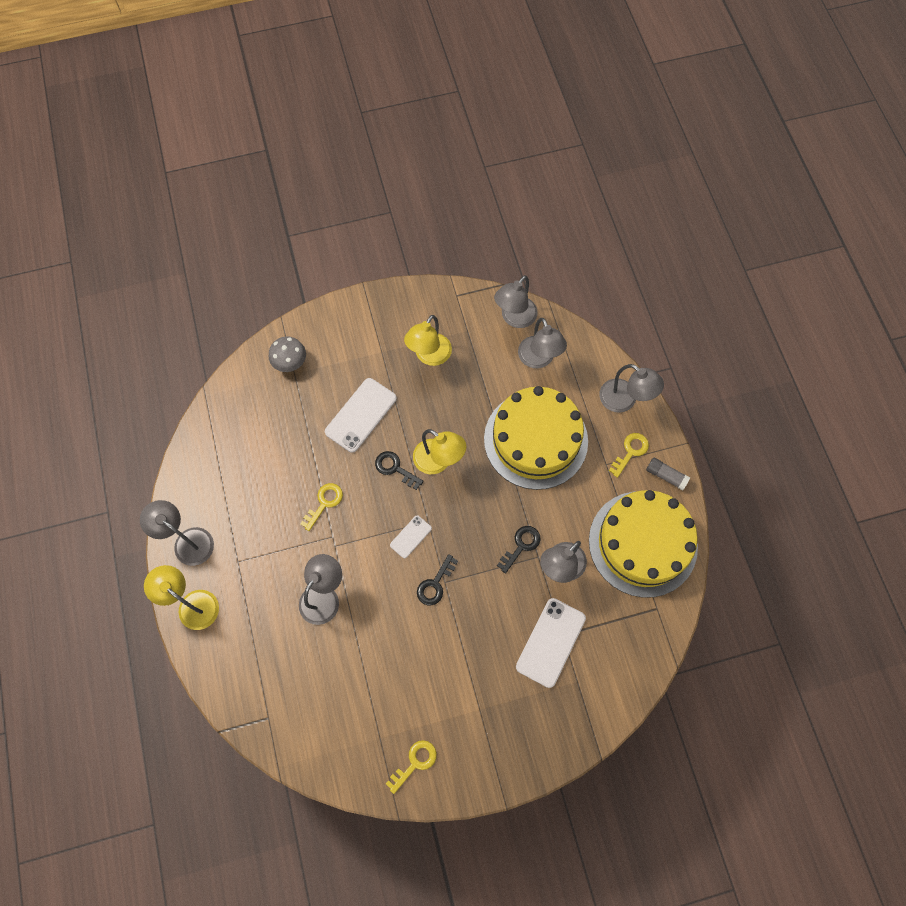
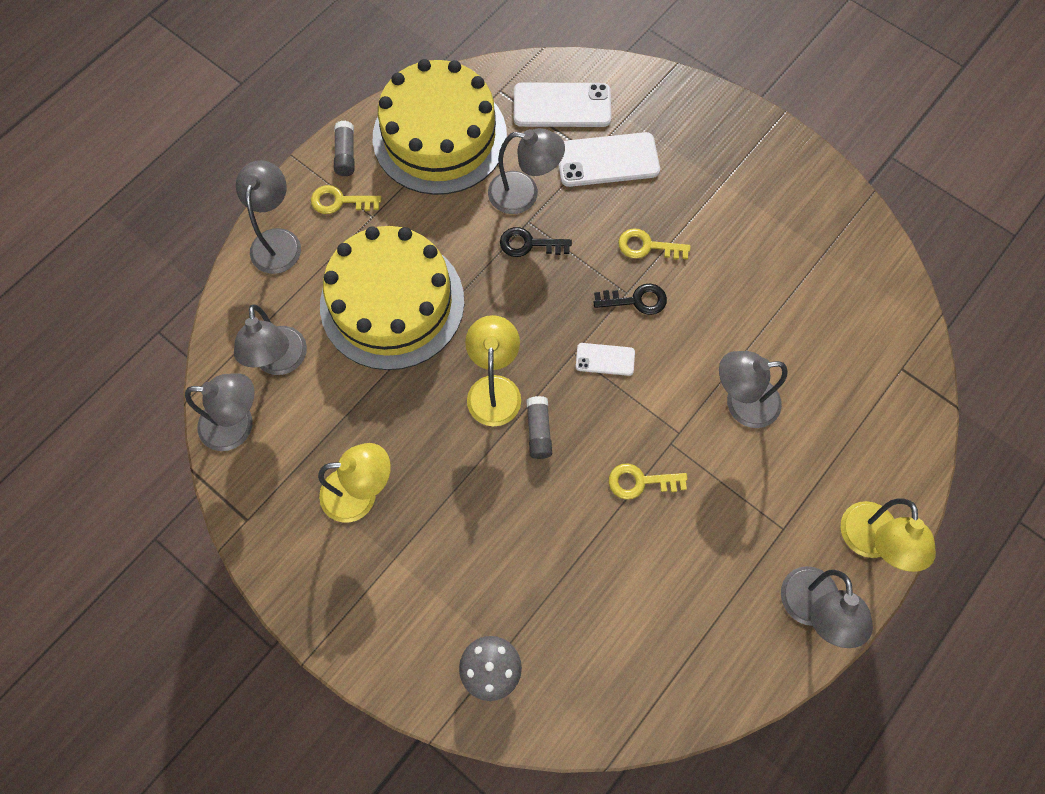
camera: 125 degrees left, 0 degrees up
white phone [325,378,397,453] -> white phone moved to [514,82,611,127]
black key [375,451,424,490] -> grey glue stick [526,396,552,459]
yellow key [386,740,437,794] -> yellow key moved to [618,228,691,260]
grey lamp [518,318,567,368] -> grey lamp turned 135 degrees clockwise [234,304,307,375]

